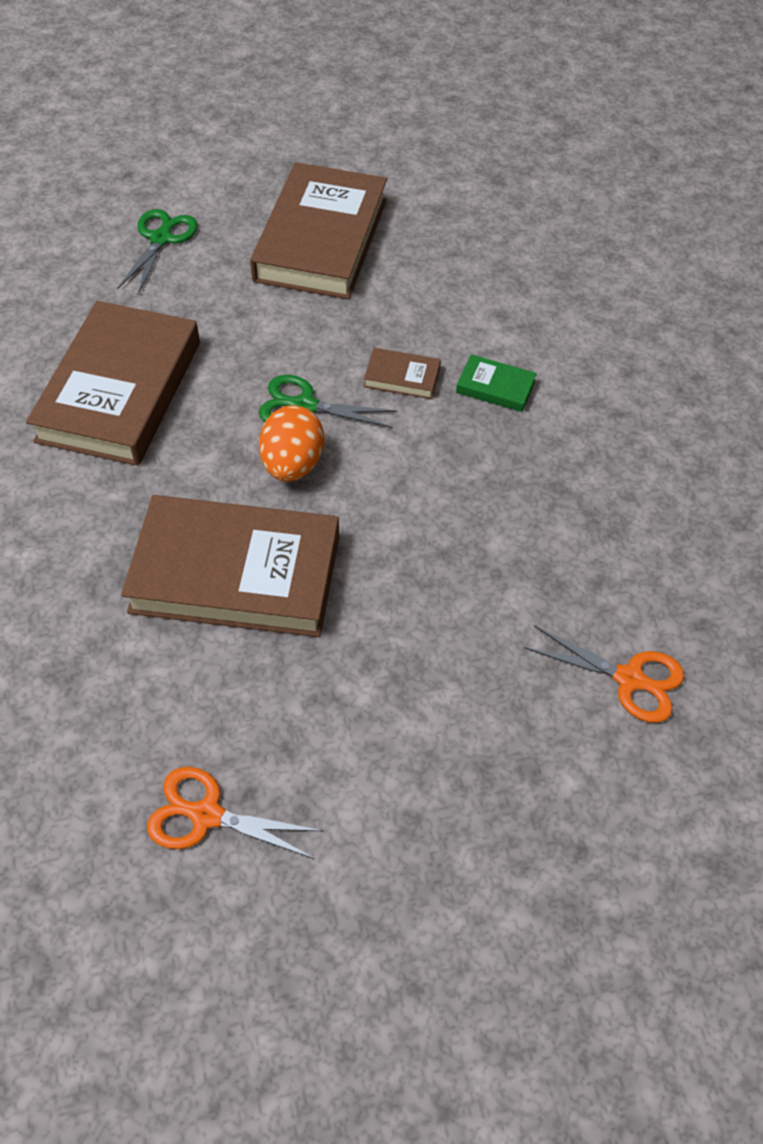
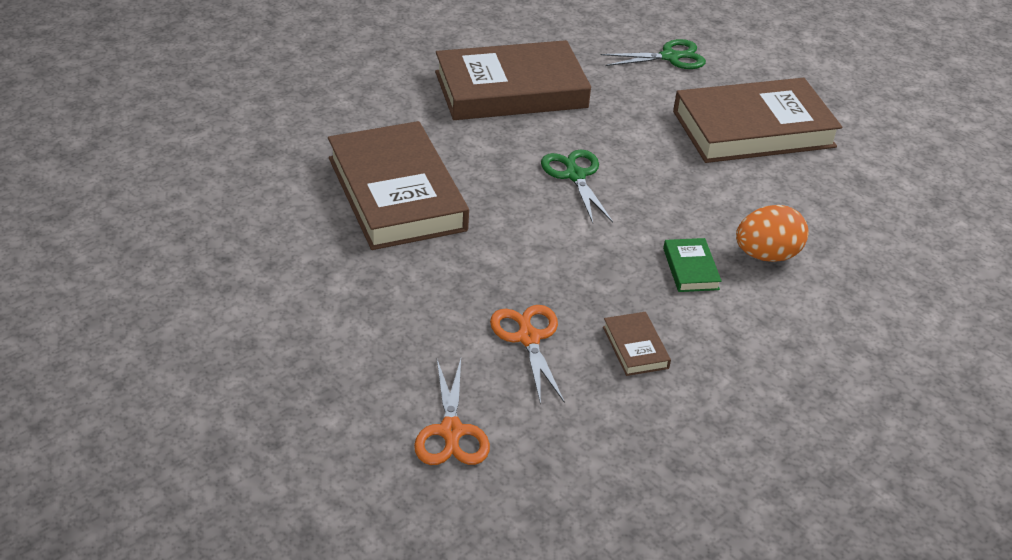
camera: 60 degrees right, 15 degrees down
orange scissors [147,767,323,859] -> orange scissors moved to [490,305,565,405]
orange egg [259,405,324,481] -> orange egg moved to [736,205,809,262]
brown book [364,348,441,399] -> brown book moved to [603,312,671,376]

